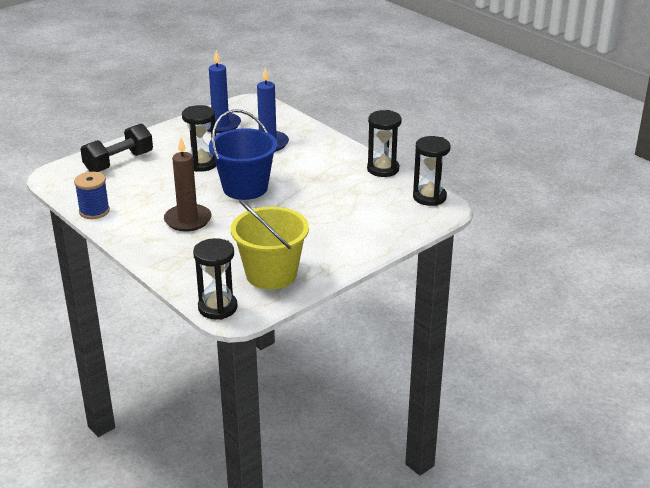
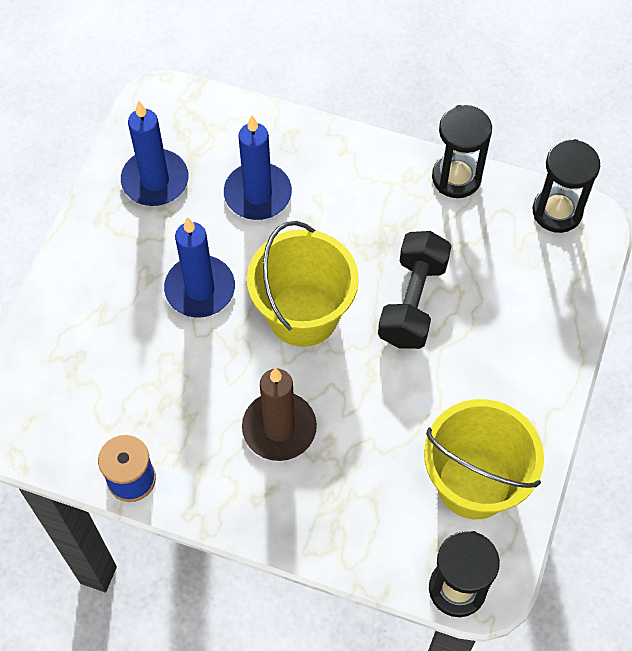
camera: 30 degrees left, 30 degrees up
black dumbbell [80,123,153,172] -> black dumbbell moved to [378,231,451,349]
black hourglass [182,105,216,172] -> blue candle [164,217,235,318]
blue bucket [209,109,278,200] -> yellow bucket [247,221,359,347]

